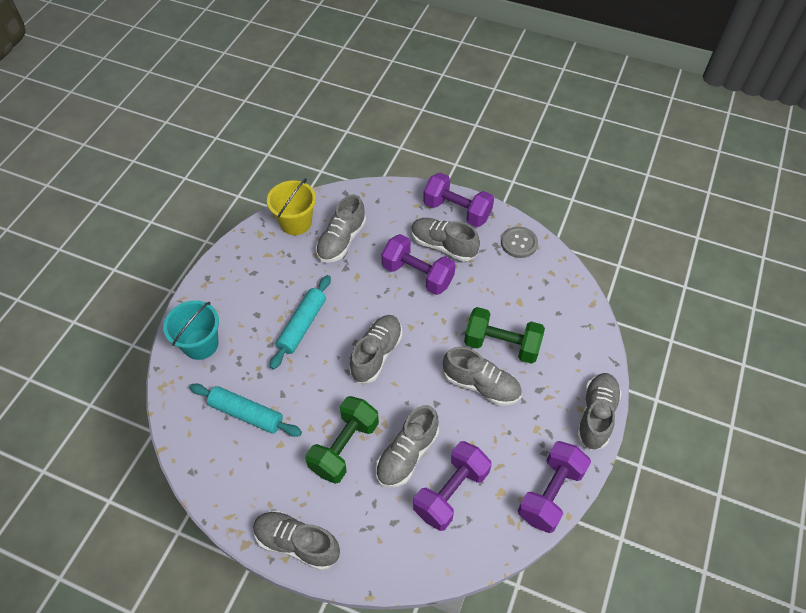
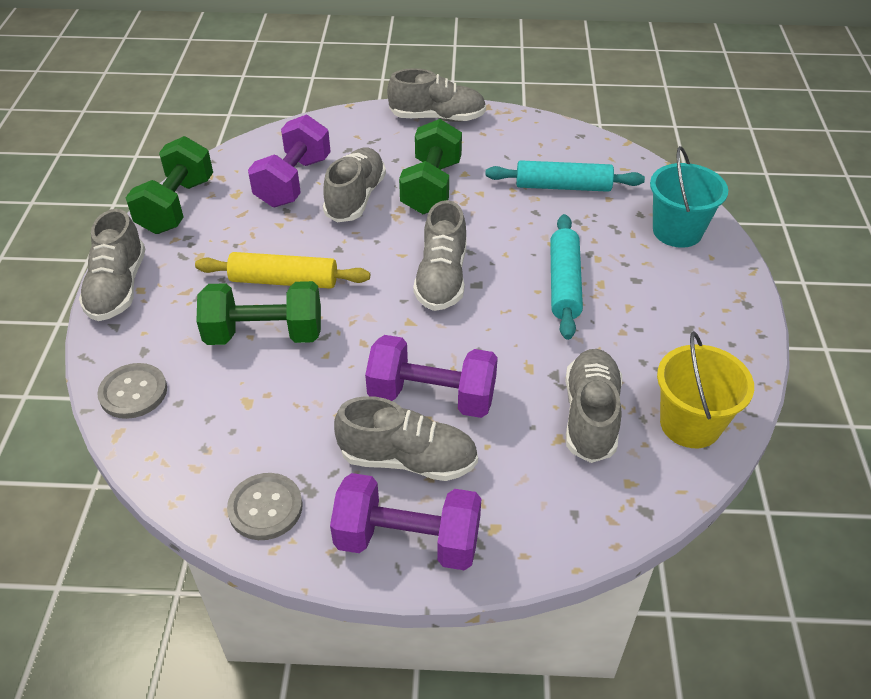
camera: 160 degrees right, 10 degrees down
grey shoe [443,347,522,406] -> yellow rolling pin [195,252,370,289]
purple dumbbell [518,441,591,533] -> green dumbbell [126,136,213,234]
none -> grey button [97,363,167,419]

